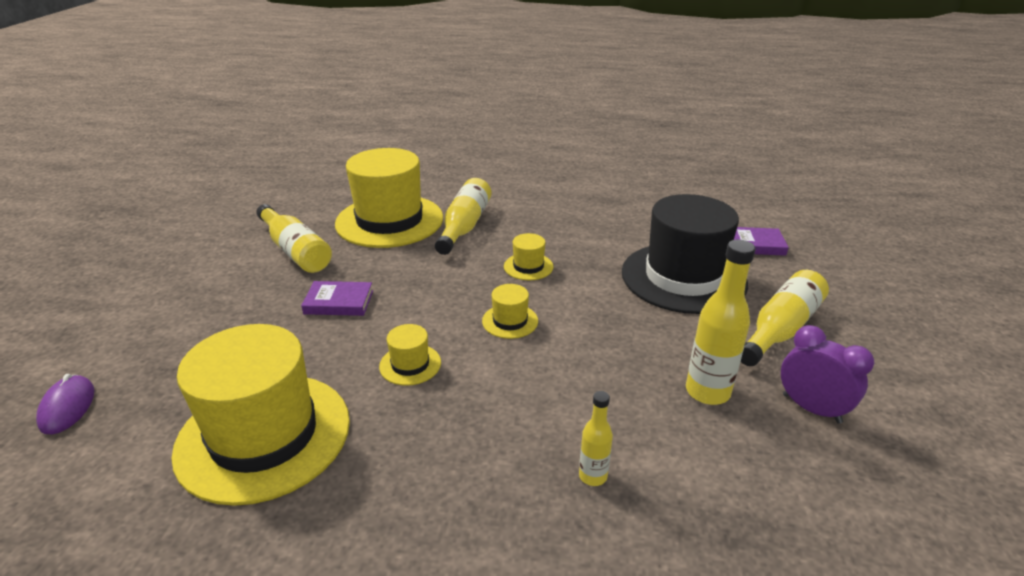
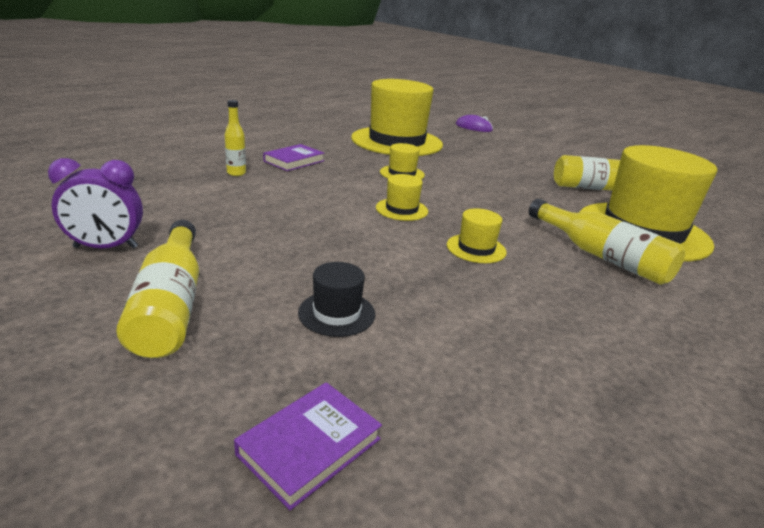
camera: 125 degrees right, 5 degrees down
purple book [301,281,373,316] -> purple book moved to [263,144,324,171]
black hat [622,194,748,314] -> black hat [298,262,375,337], size x0.42
yellow bottle [686,240,756,405] -> none

